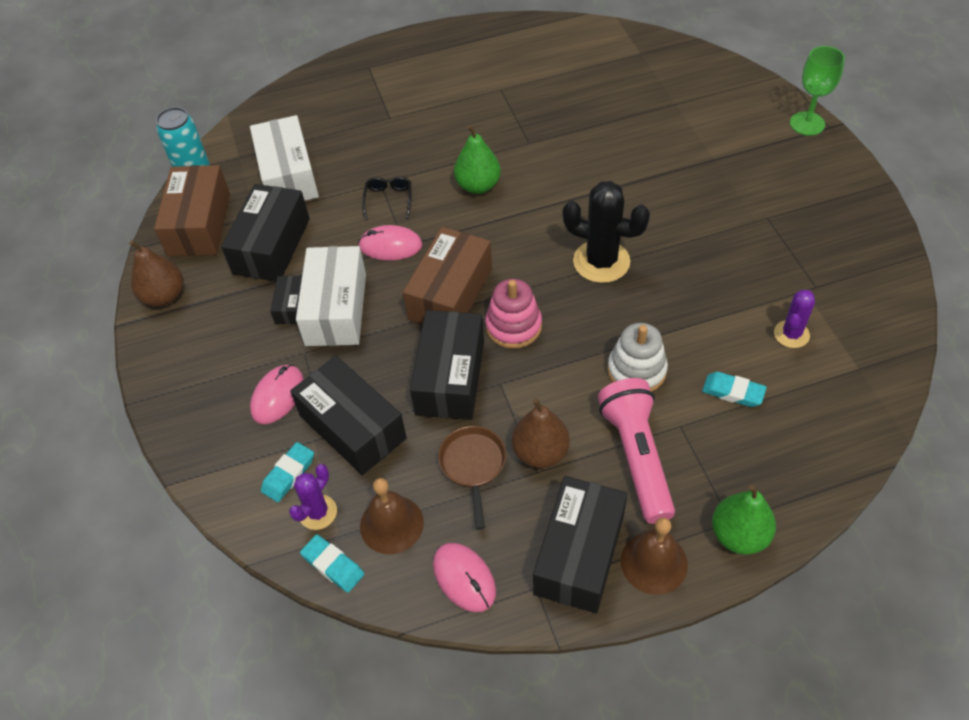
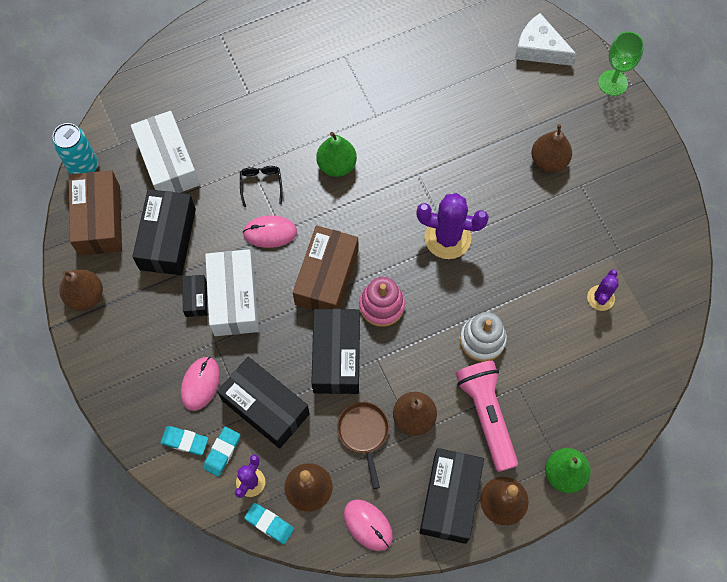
camera: 10 degrees left, 15 degrees up
black cactus [563,181,650,283] -> purple cactus [416,193,489,259]
turquoise eraser [702,372,767,407] -> turquoise eraser moved to [160,426,208,455]
none -> white cheese [515,13,576,66]
none -> brown pear [531,124,572,173]

